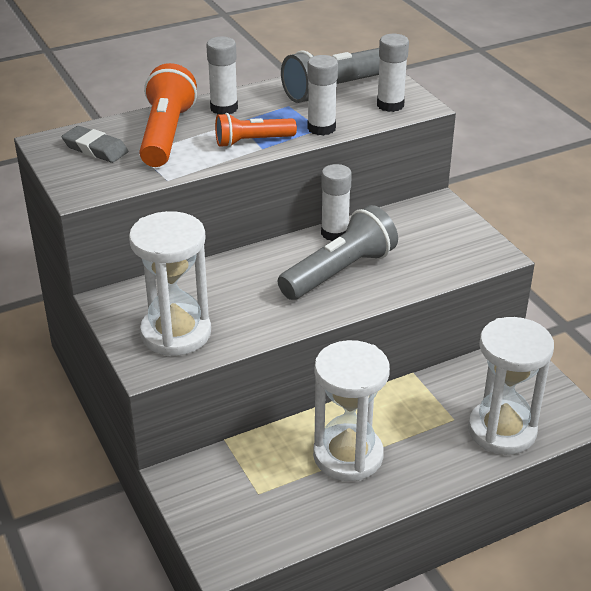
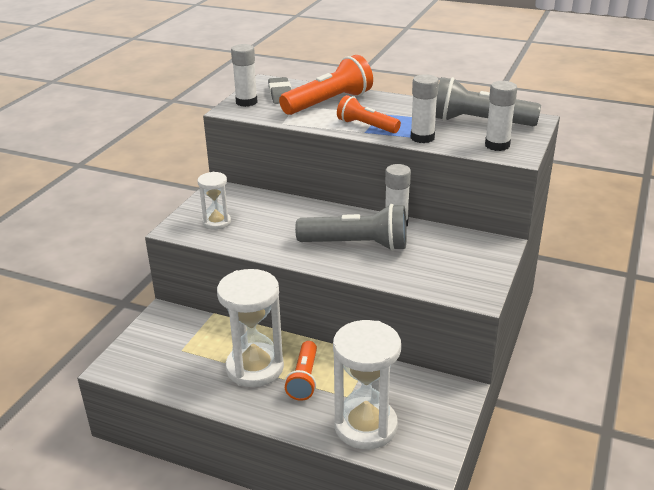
camera: 50 degrees right, 5 degrees down
white hourglass [129,211,211,356] -> white hourglass [197,172,231,230], size x0.54
white glue stick [206,37,238,115] -> white glue stick moved to [231,44,258,107]
none -> orange flashlight [285,341,317,401]

